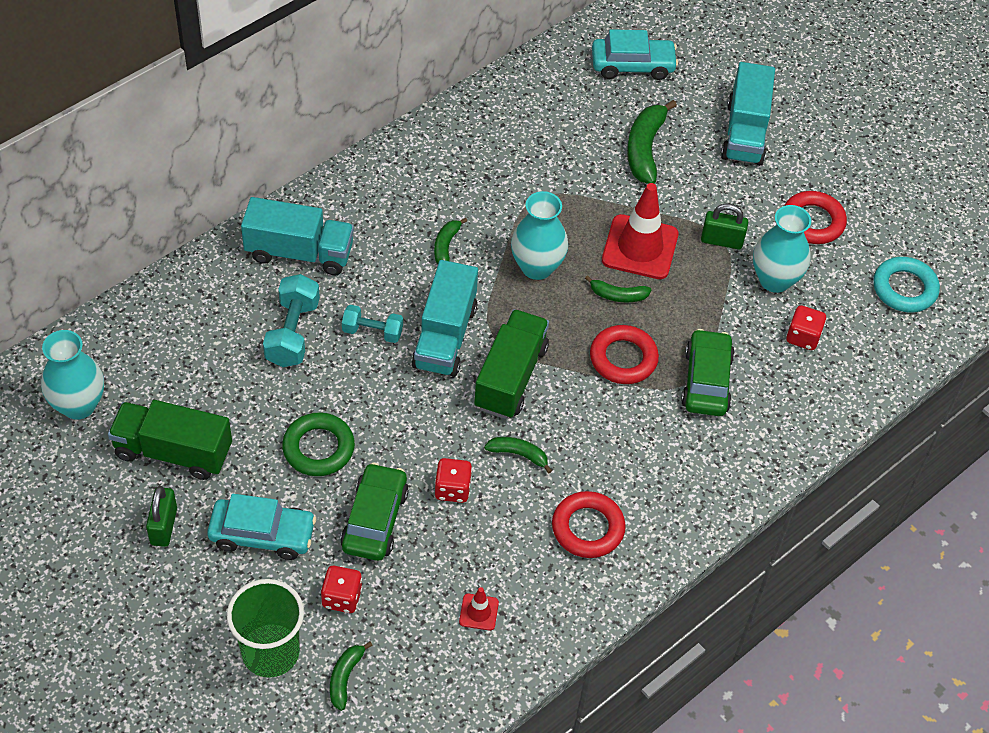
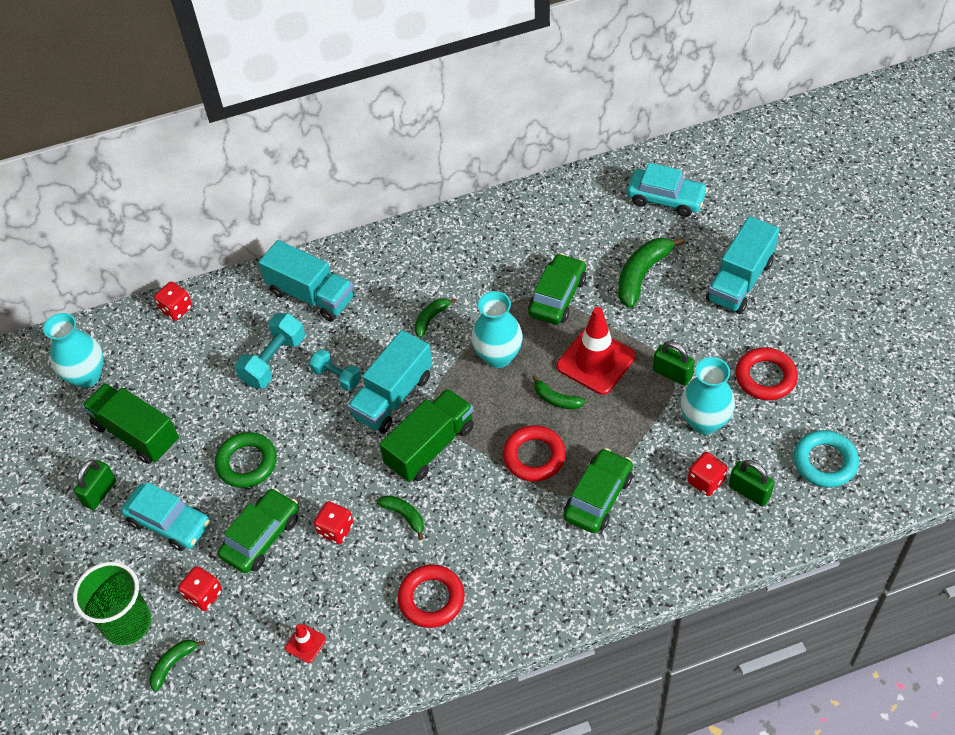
camera: 30 degrees right, 0 degrees up
none -> red dice [154,282,192,321]
none -> green car [528,253,586,325]
none -> green padlock [729,460,775,506]

